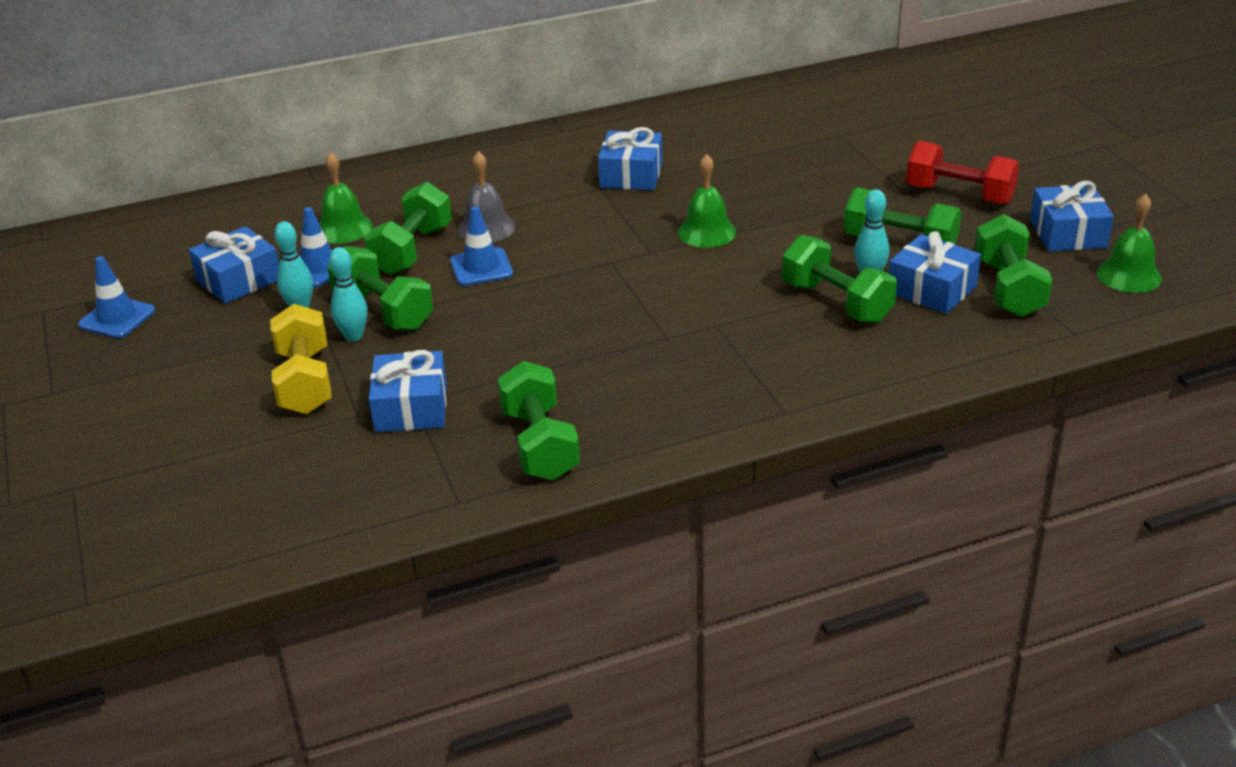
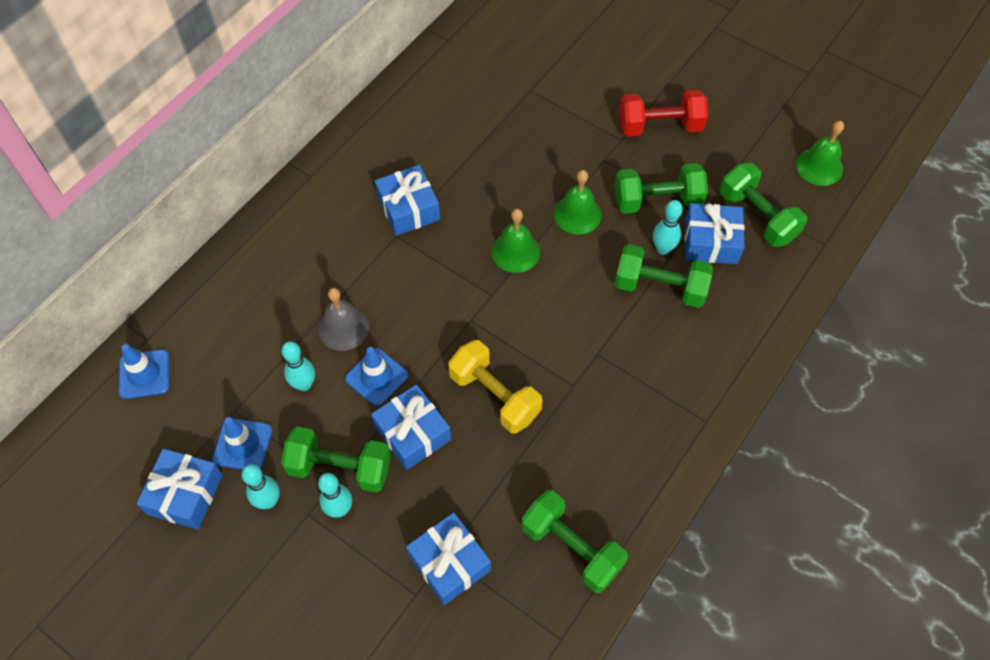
camera: 35 degrees left, 25 degrees up
blue traffic cone [78,256,155,338] -> blue traffic cone moved to [119,344,170,399]
yellow dumbbell [270,304,332,414] -> yellow dumbbell moved to [448,340,542,433]
green bell [319,152,373,243] -> green bell moved to [554,170,602,234]
green dumbbell [364,182,452,275] -> turquoise bowling pin [282,342,315,391]
blue gift [1030,181,1114,252] -> blue gift moved to [371,384,451,470]

